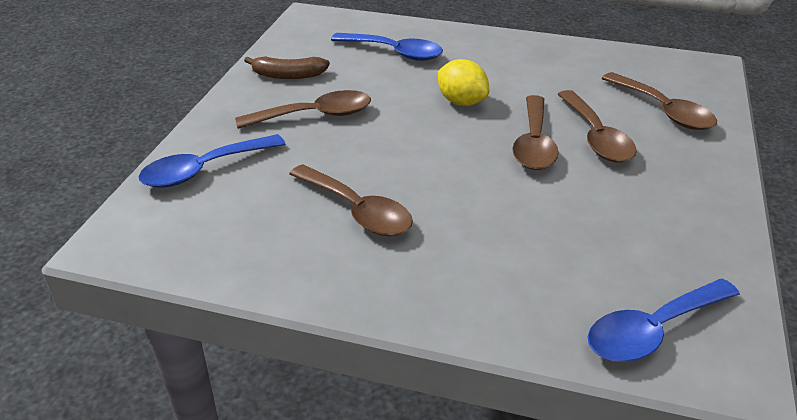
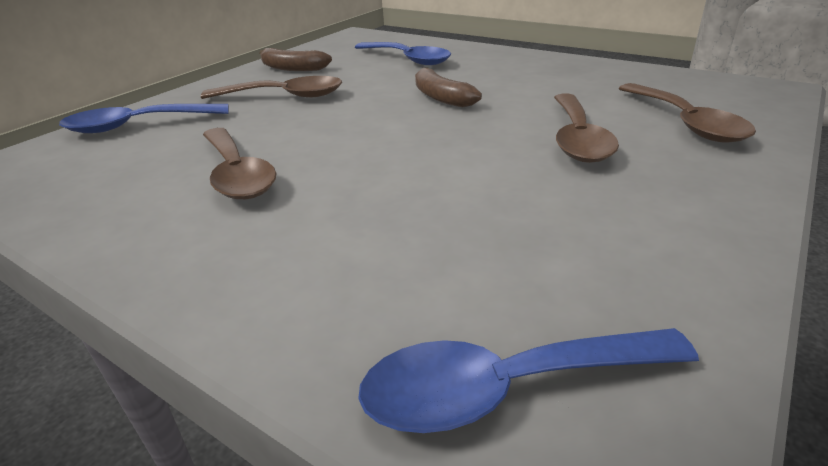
camera: 20 degrees right, 5 degrees down
yellow lemon [438,59,489,106] -> brown banana [415,68,482,107]
brown spoon [512,95,559,170] -> none

